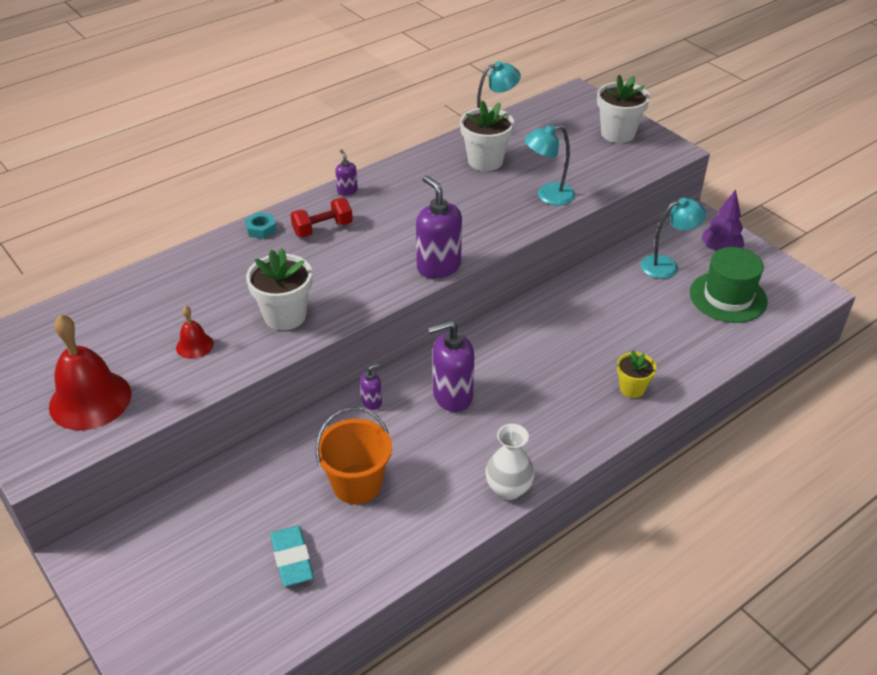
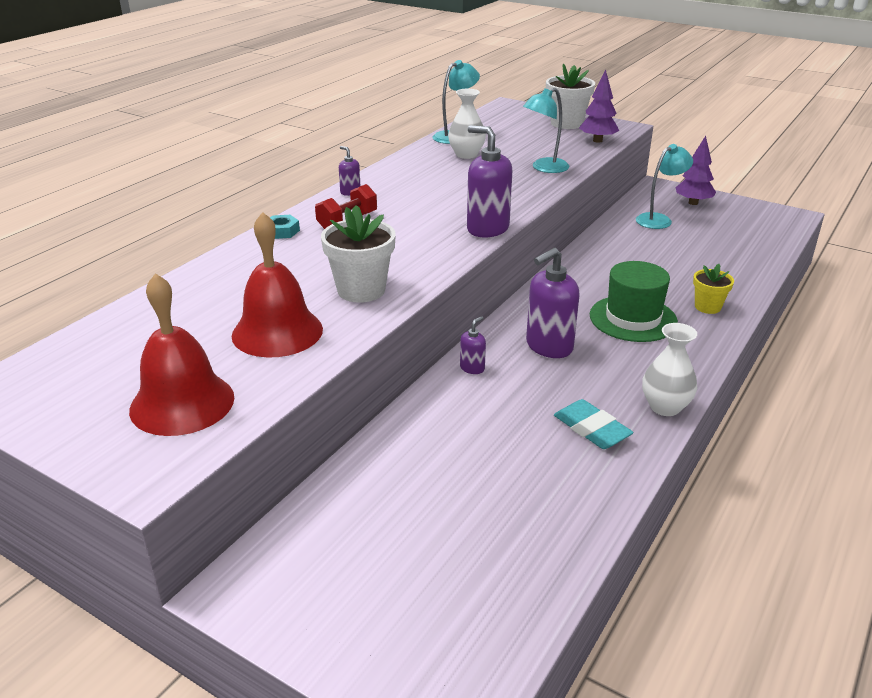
camera: 20 degrees left, 10 degrees down
red bell [176,306,214,359] -> red bell [232,212,323,358], size x2.05
turquoise eraser [270,526,314,587] -> turquoise eraser moved to [554,399,634,449]
orange bucket [315,407,392,504] -> none
white flower pot [460,100,514,171] -> white vase [448,89,486,159]
green hat [690,247,768,323] -> green hat moved to [590,261,678,342]
none -> purple tree [579,70,619,143]

